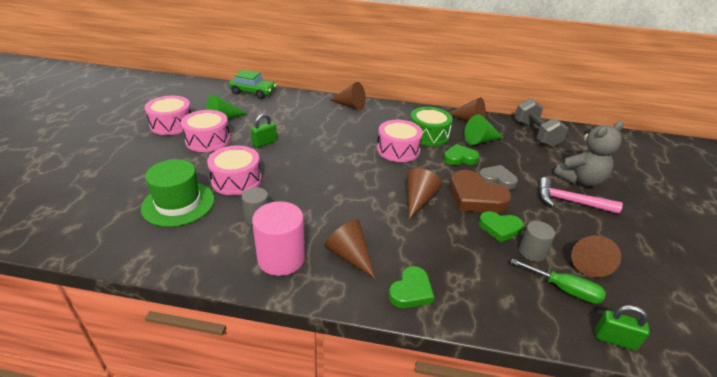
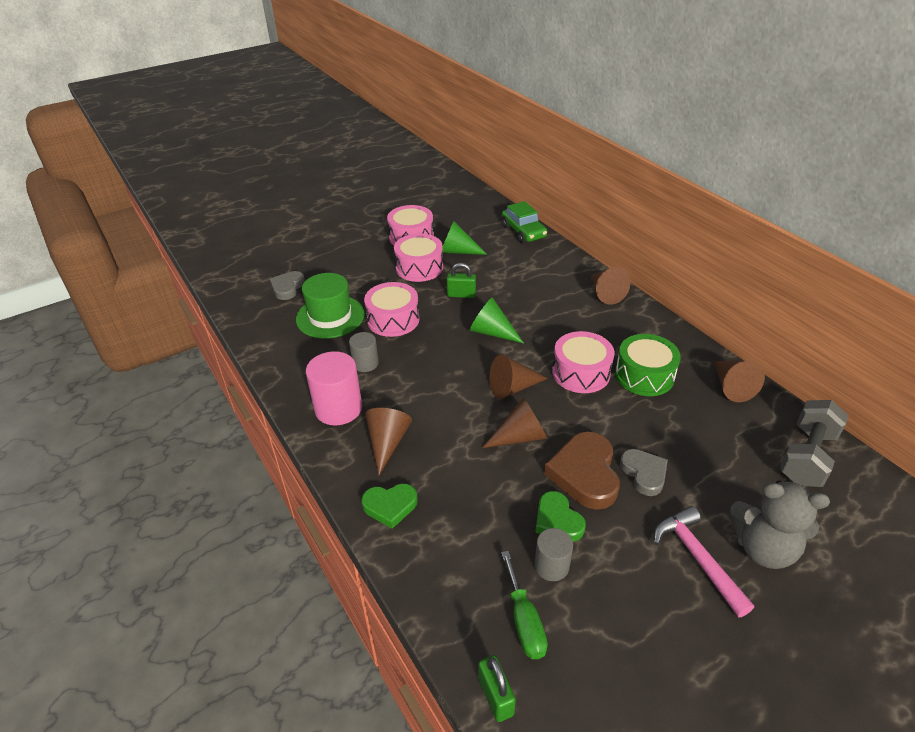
camera: 50 degrees right, 5 degrees up
green heart [444,144,479,165] -> none
green cone [464,114,504,145] -> green cone moved to [470,298,524,343]
brown cone [571,235,621,277] -> brown cone moved to [489,354,548,399]
none -> grey heart [270,271,305,300]

